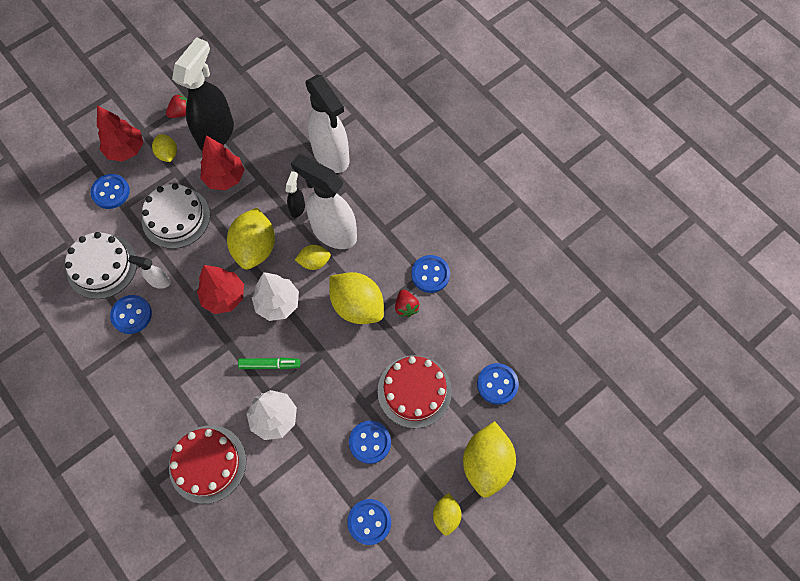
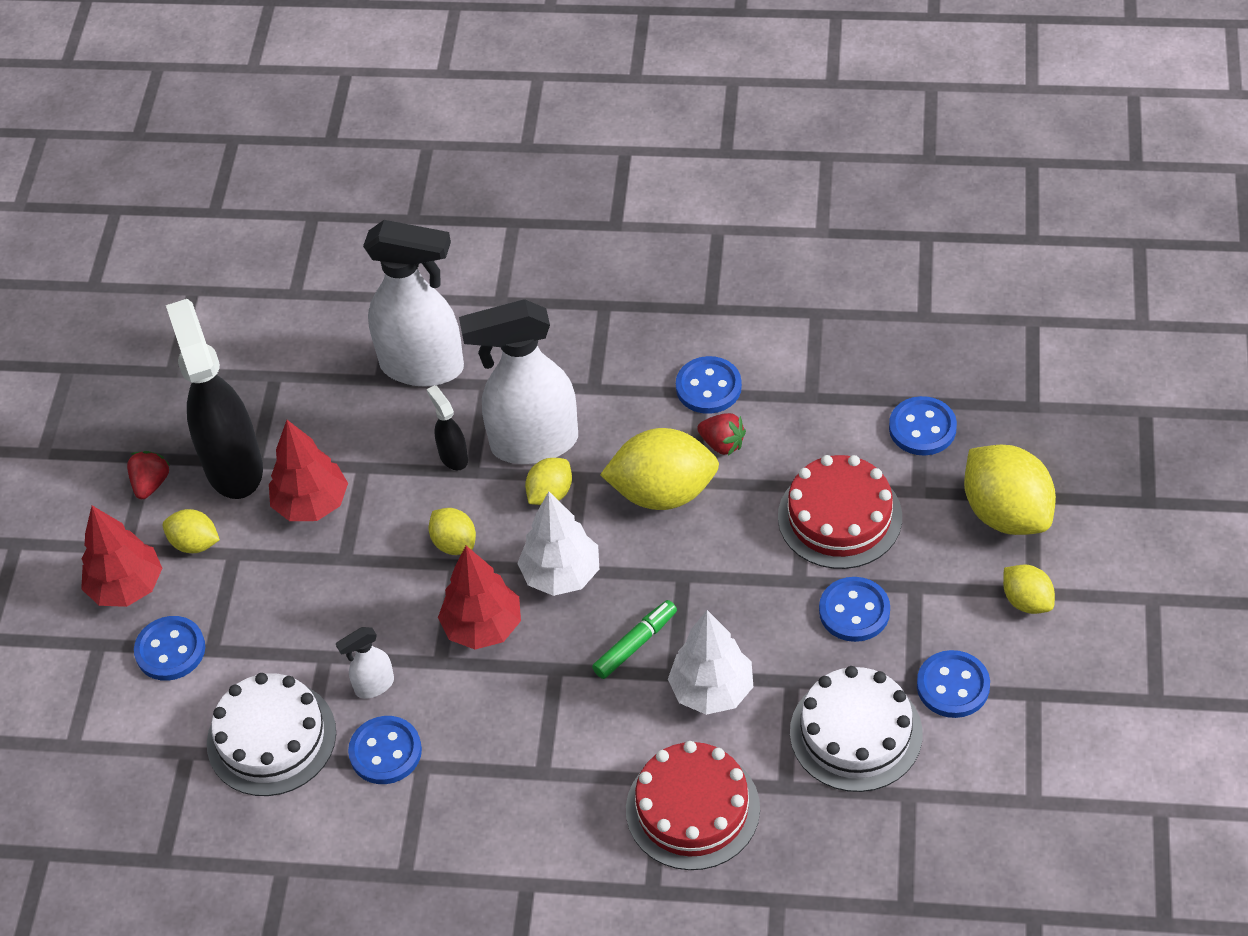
camera: 40 degrees left, 15 degrees down
white cake [142,183,210,249] -> white cake moved to [790,666,922,792]
yellow lemon [227,208,275,269] -> yellow lemon [429,508,476,555], size x0.54

